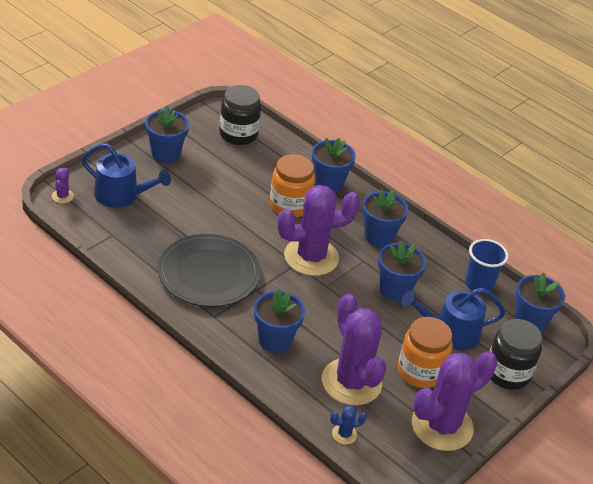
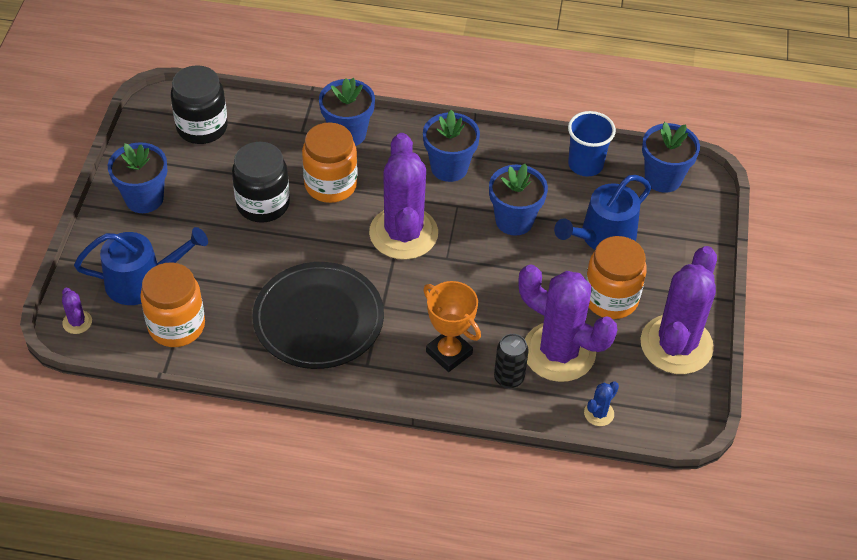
camera: 30 degrees left, 10 degrees up
blue flower pot [254,289,305,353] -> orange trophy [423,281,481,372]
purple cactus [277,185,360,276] -> purple cactus turned 45 degrees counterclockwise [369,133,438,260]
black jar [490,319,542,390] -> black jar moved to [232,142,290,223]
none -> orange jar [140,262,205,347]
none -> black can [494,334,529,388]

